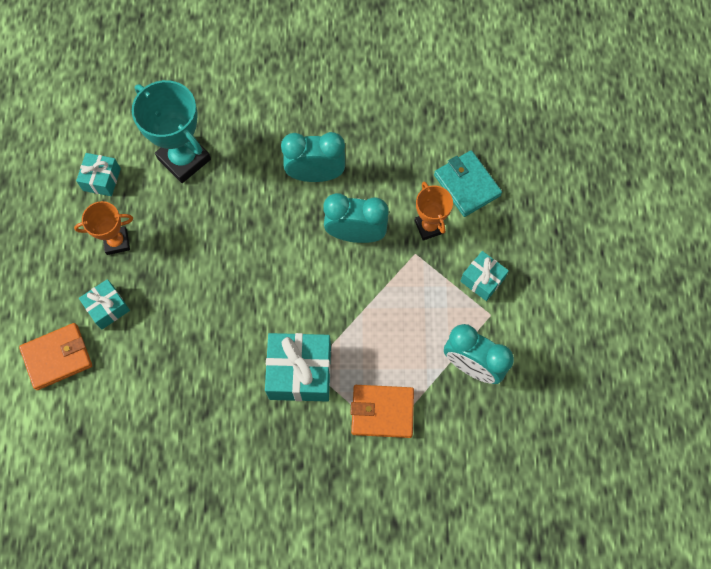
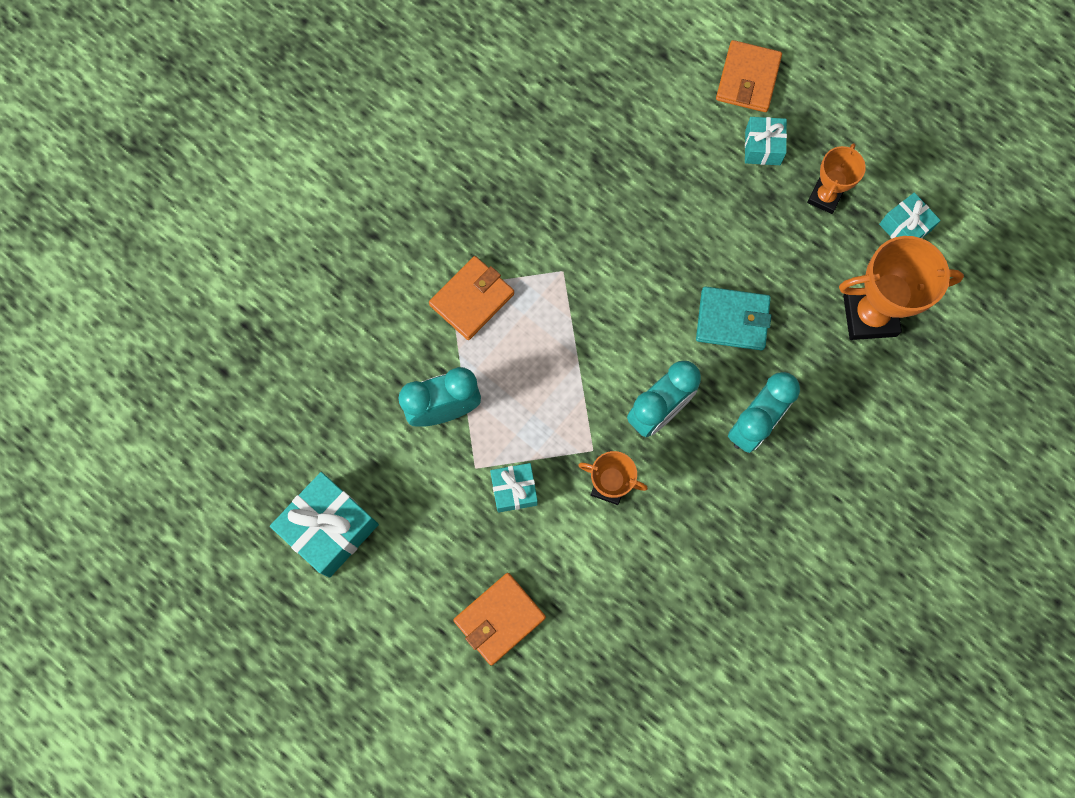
camera: 130 degrees right, 5 degrees up
turquoise trophy [132,80,211,183] -> orange trophy [839,236,964,340]
turquoise gift [265,333,331,402] -> turquoise gift moved to [270,472,379,578]
turquoise wallet [434,150,502,217] -> turquoise wallet moved to [696,286,771,350]
none -> orange wallet [453,573,546,665]

